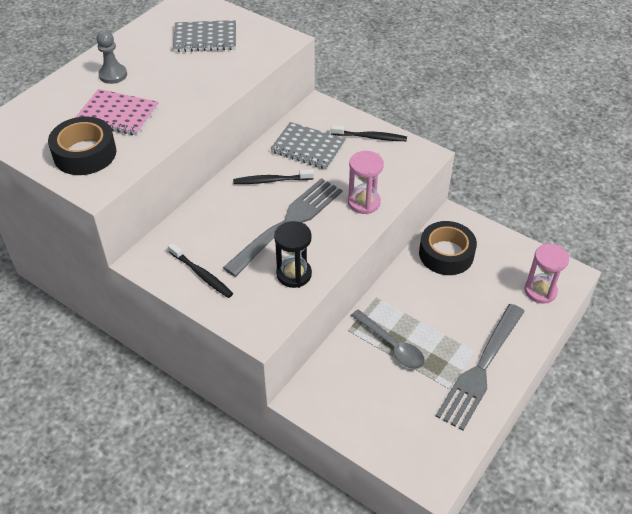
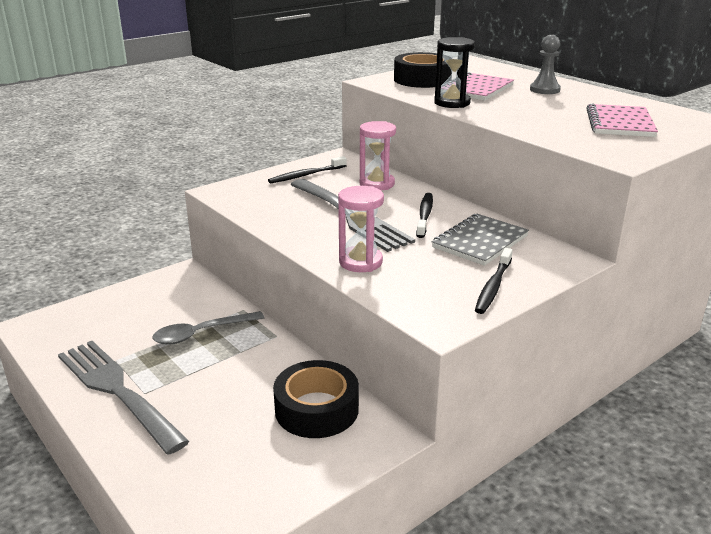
camera: 105 degrees right, 20 degrees down
grey notebook [173,20,236,52] -> pink notebook [586,103,658,137]
black hourglass [274,221,312,288] -> black hourglass moved to [434,37,475,108]
pink hourglass [524,244,569,303] -> pink hourglass moved to [360,121,396,190]

